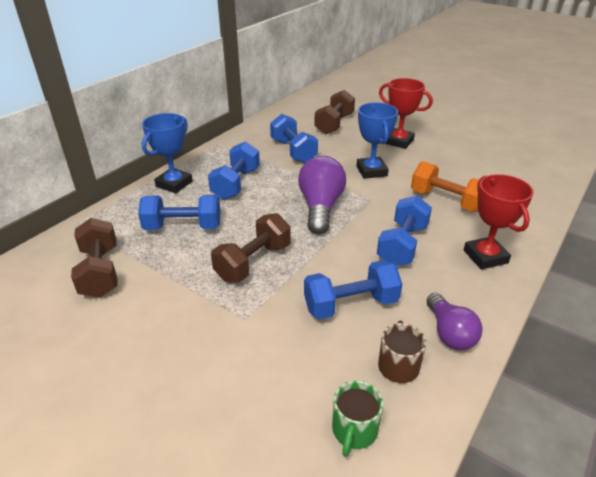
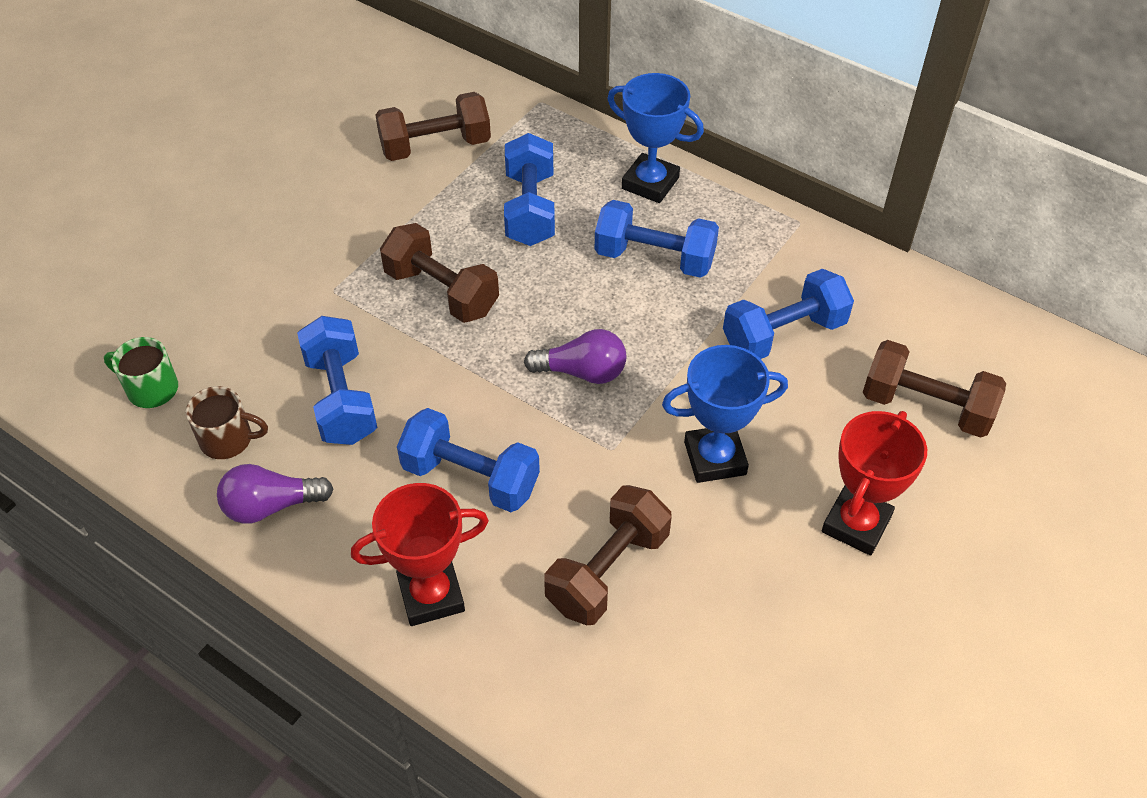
camera: 90 degrees right, 15 degrees up
purple light bulb [298,156,346,234] -> purple light bulb [524,329,626,384], size x0.64
orange dumbbell [411,161,479,212] -> brown dumbbell [544,485,672,625]

